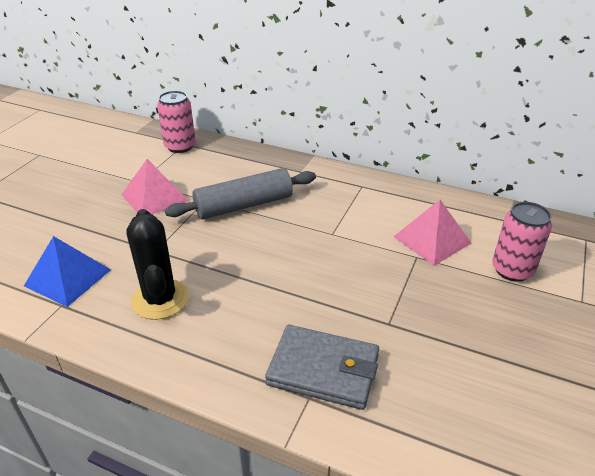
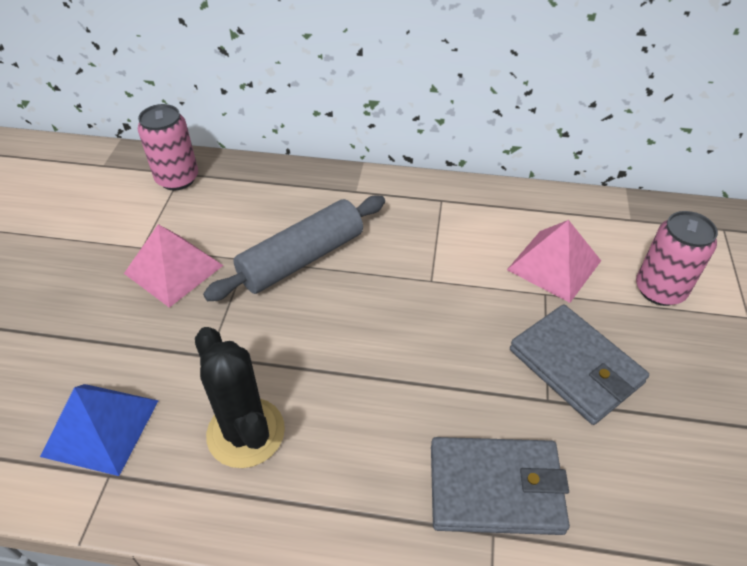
camera: 15 degrees left, 10 degrees up
none -> grey wallet [510,304,649,425]

